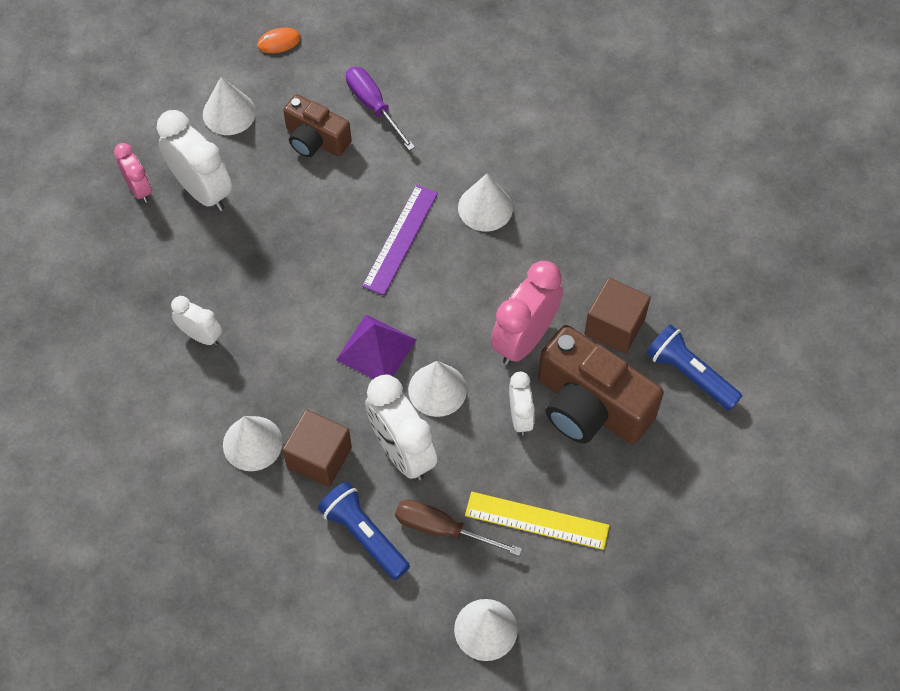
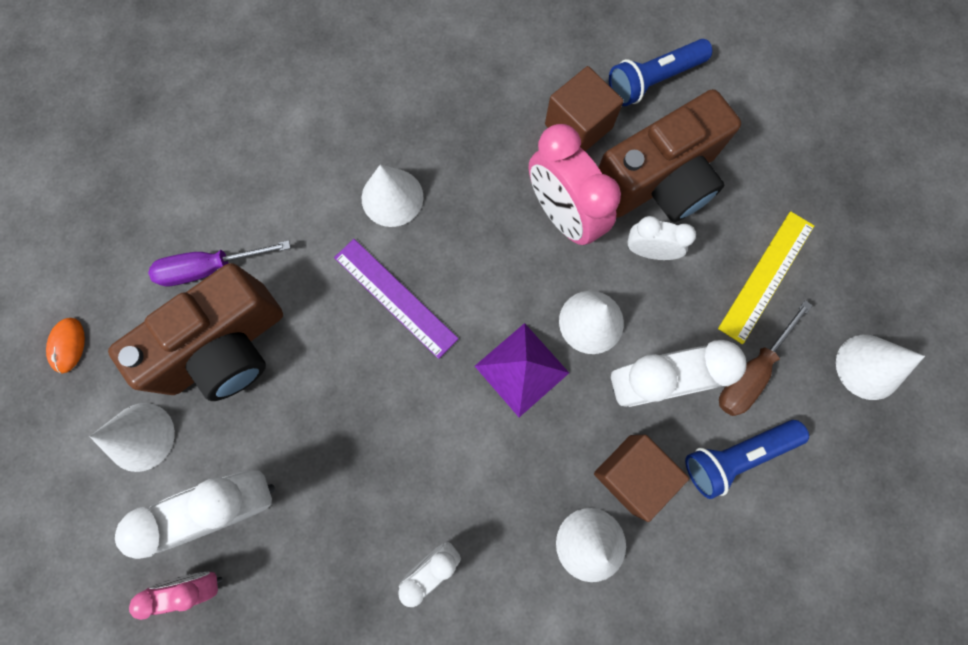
camera: 70 degrees left, 15 degrees up
brown camera [283,94,352,157] -> brown camera [108,263,283,401], size x1.66

